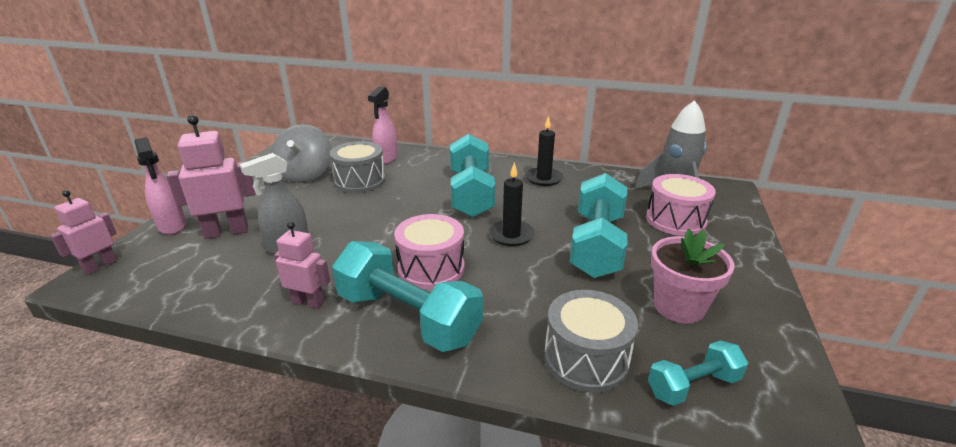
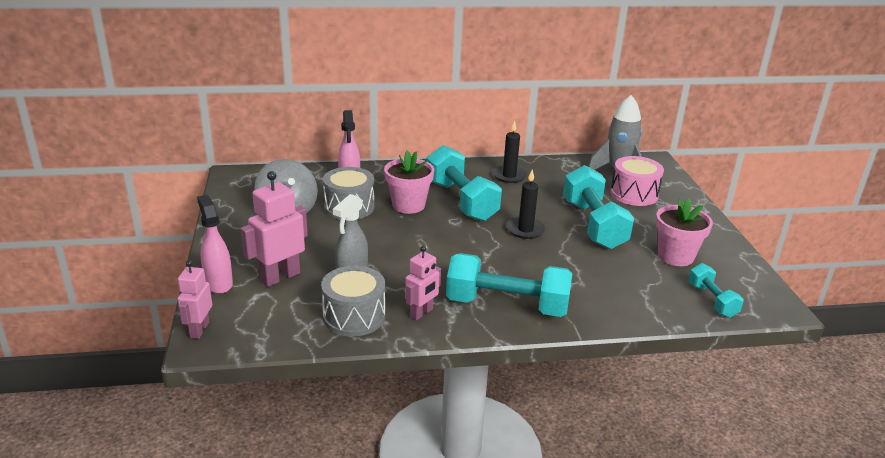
camera: 25 degrees left, 0 degrees up
pink spray bottle [134,137,186,235] -> pink spray bottle turned 150 degrees counterclockwise [197,195,233,294]
pink robot [274,222,330,309] -> pink robot turned 135 degrees clockwise [405,246,441,320]
pink drum [394,214,464,289] -> none
grey drum [544,290,638,393] -> grey drum moved to [321,266,385,336]
turquoise dumbbell [648,340,748,406] -> turquoise dumbbell turned 60 degrees counterclockwise [688,263,744,318]
none -> pink flower pot [384,150,434,214]

